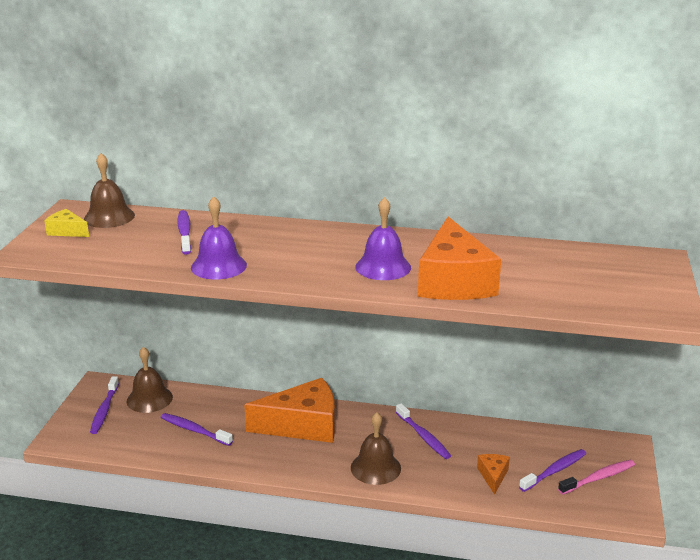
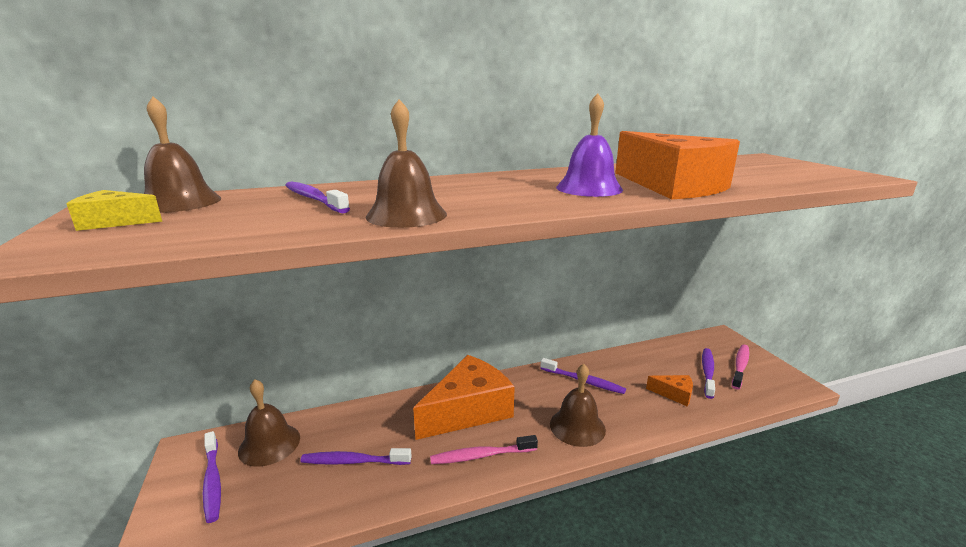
camera: 30 degrees left, 5 degrees down
purple bell [191,196,247,280] -> brown bell [366,99,447,228]
orange cheese [477,454,510,495] -> orange cheese turned 135 degrees clockwise [646,375,693,407]
none -> pink toothbrush [430,435,538,464]

